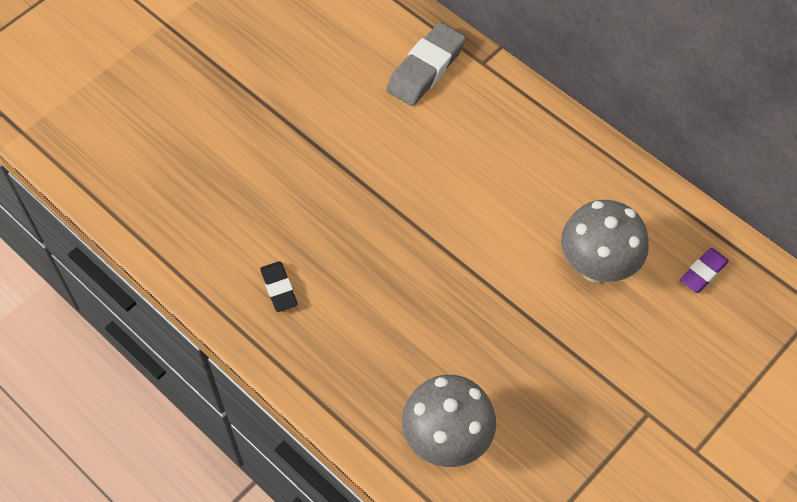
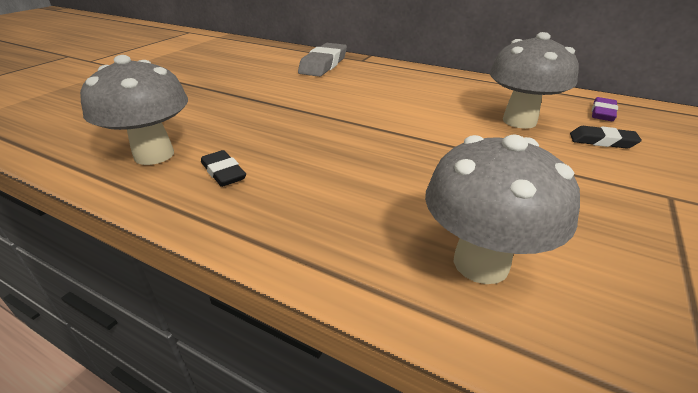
camera: 15 degrees left, 25 degrees down
none -> grey mushroom [80,55,188,165]
none -> black eraser [570,126,642,149]

